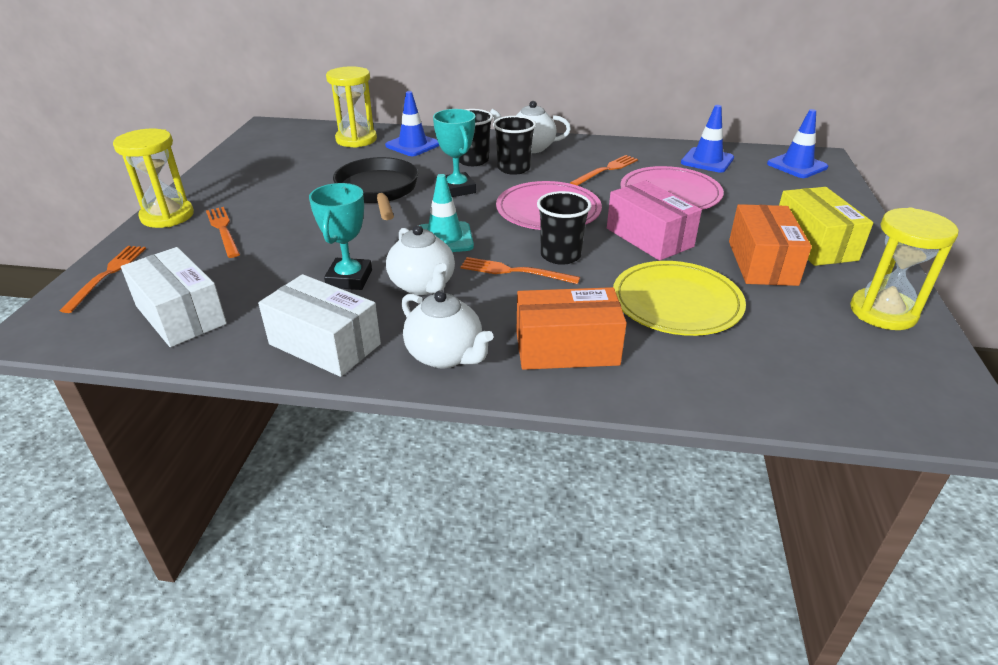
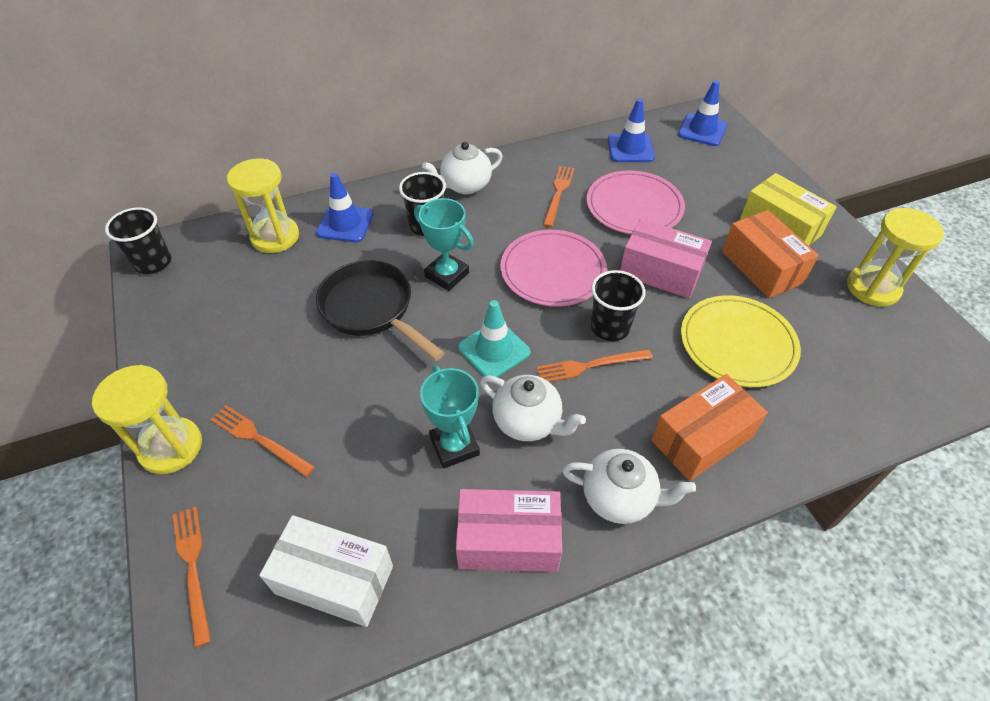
camera: 30 degrees left, 15 degrees up
white box [258,274,381,377] -> pink box [456,489,562,572]
black cup [493,116,536,175] -> black cup moved to [105,207,171,274]

